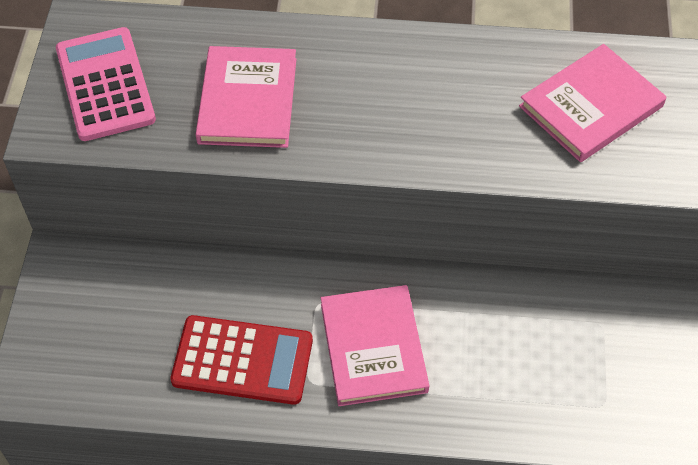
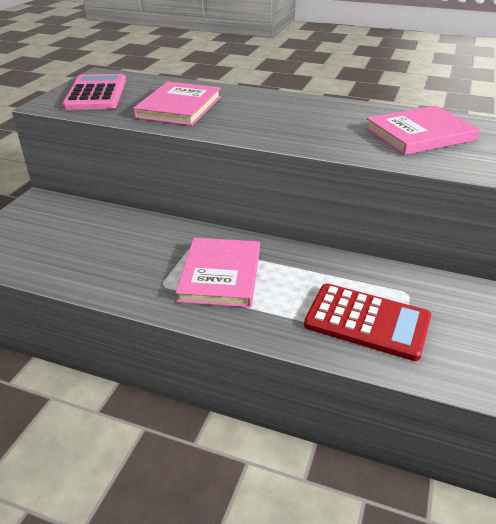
camera: 15 degrees right, 20 degrees down
red calculator [170,315,313,405] -> red calculator moved to [304,283,431,361]

